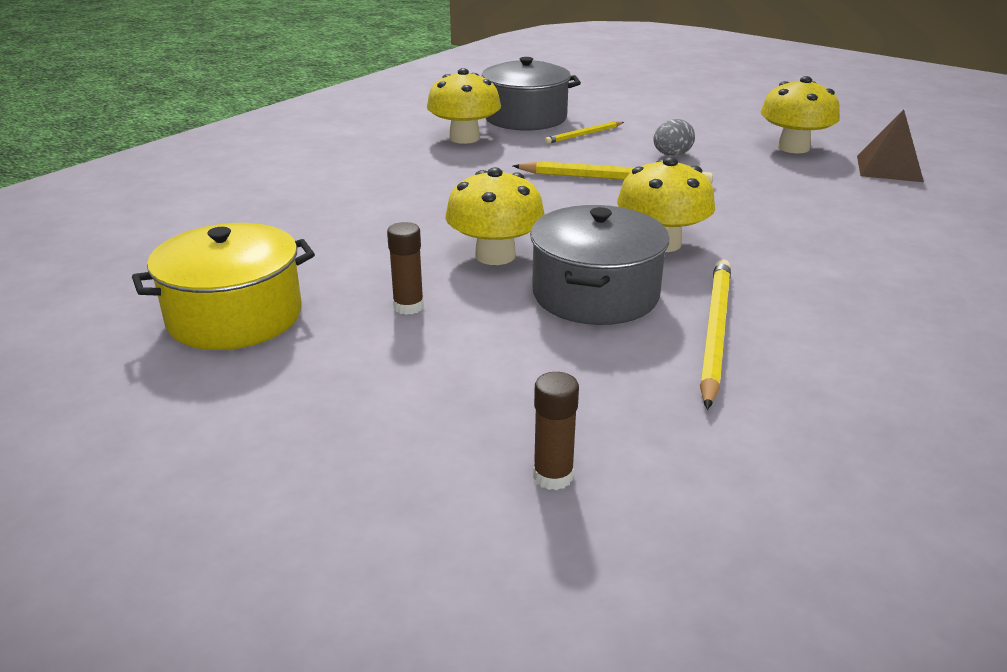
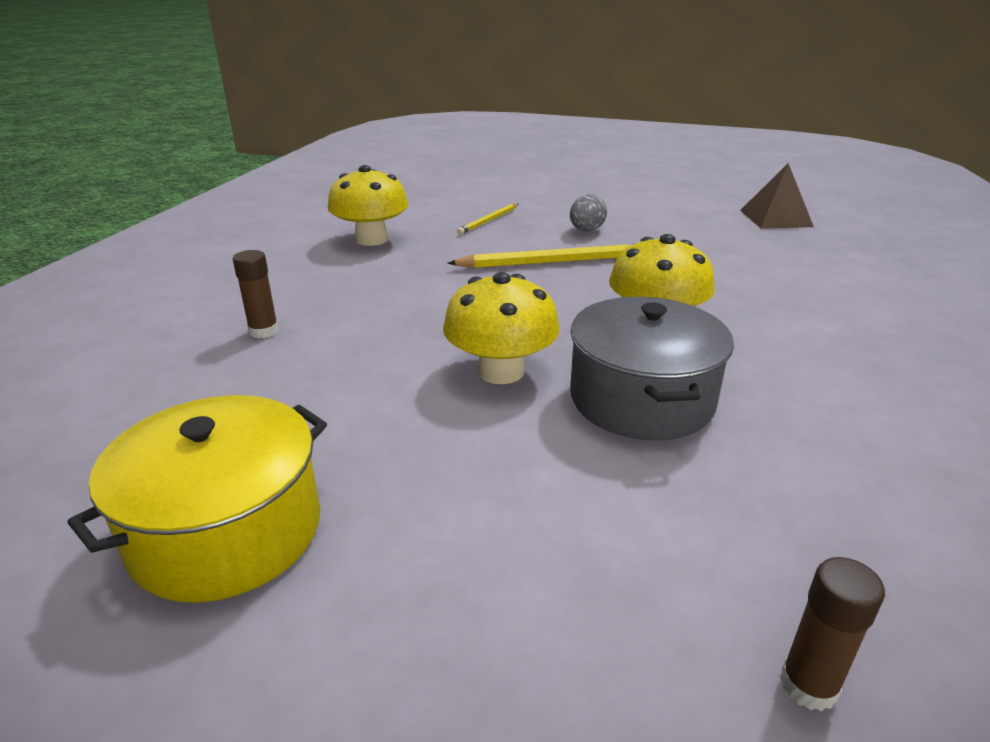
camera: 20 degrees left, 0 degrees up
brown glue stick [387,222,424,315] -> brown glue stick moved to [233,250,279,338]
grey pot [482,57,581,131] -> none
yellow pencil [700,259,731,410] -> none
yellow mushroom [761,76,840,153] -> none

